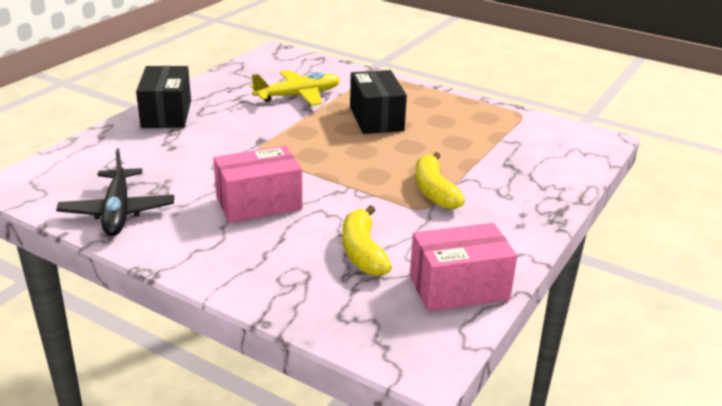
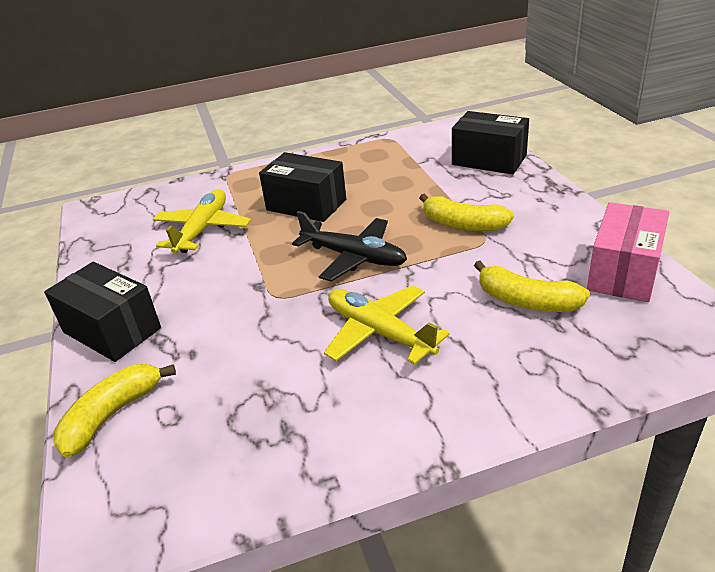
camera: 45 degrees left, 5 degrees up
black plane [56,148,174,236] -> black plane moved to [292,211,407,282]
pink box [214,146,302,223] -> yellow plane [324,285,450,365]
none -> yellow banana [53,364,176,458]
none -> black box [452,111,529,174]

